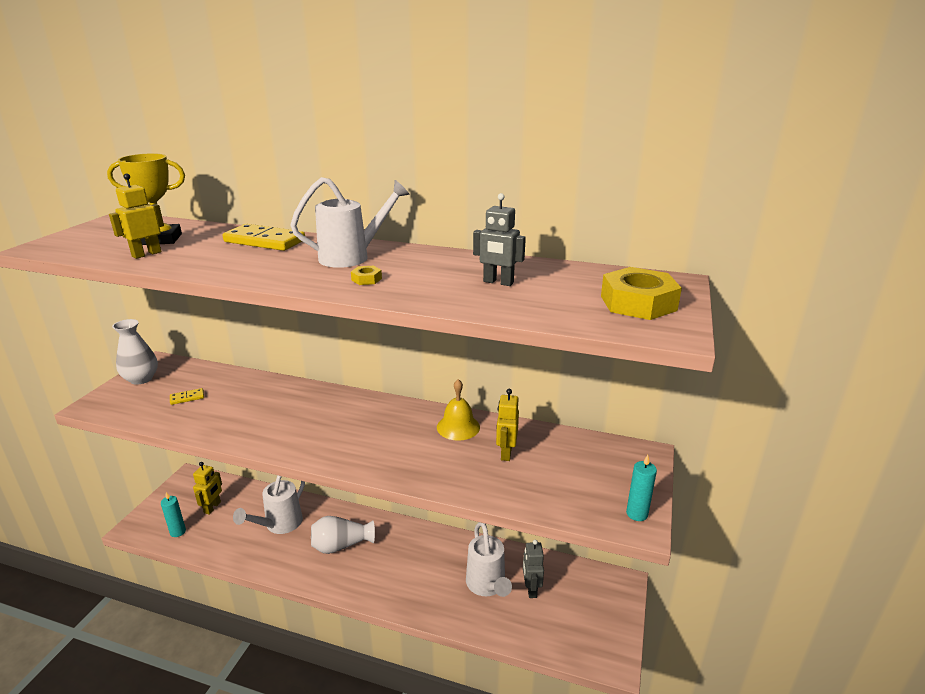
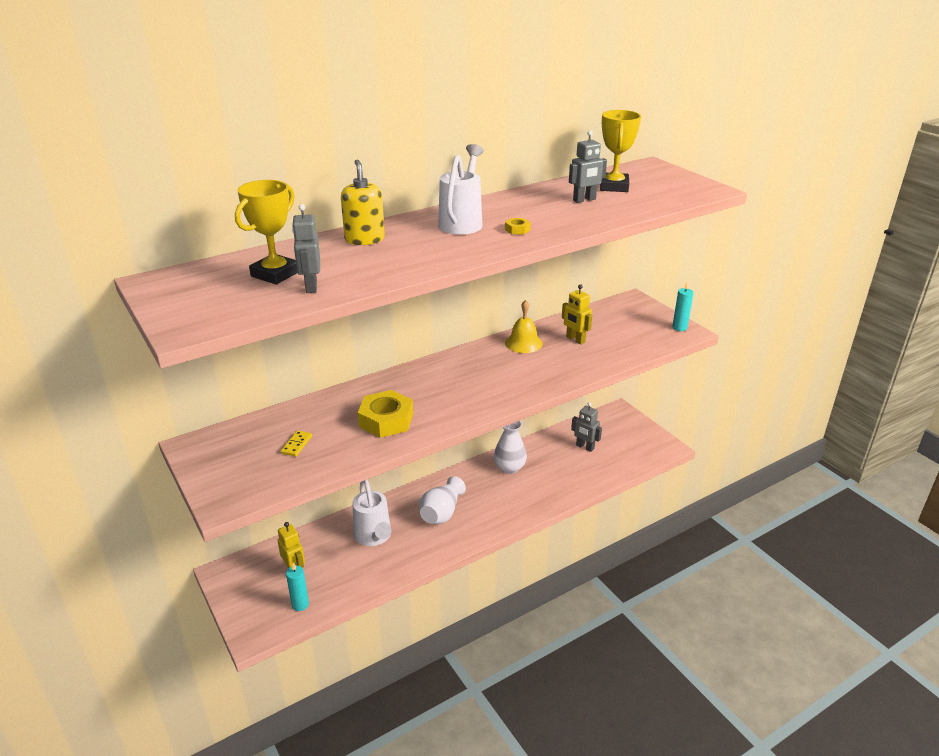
camera: 50 degrees left, 5 degrees up
yellow robot [109,173,164,259] -> grey robot [292,204,320,293]
white vase [112,319,158,385] -> white vase moved to [494,421,527,474]
yellow domino [223,224,305,251] -> yellow soap dispenser [341,160,385,245]
white watering can [466,522,512,597] -> none
yellow nut [601,267,682,320] -> yellow nut moved to [358,390,413,438]
none -> yellow trophy [600,110,641,192]

